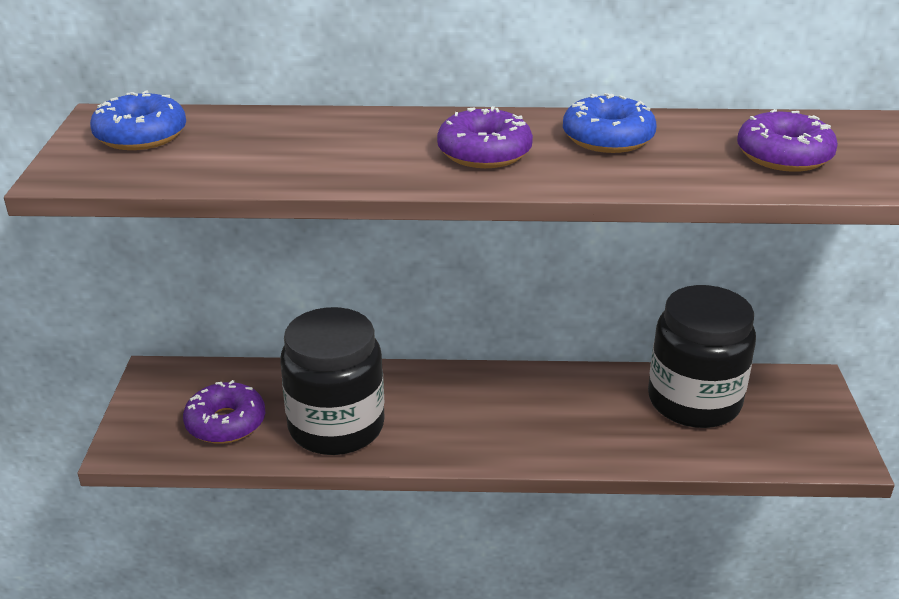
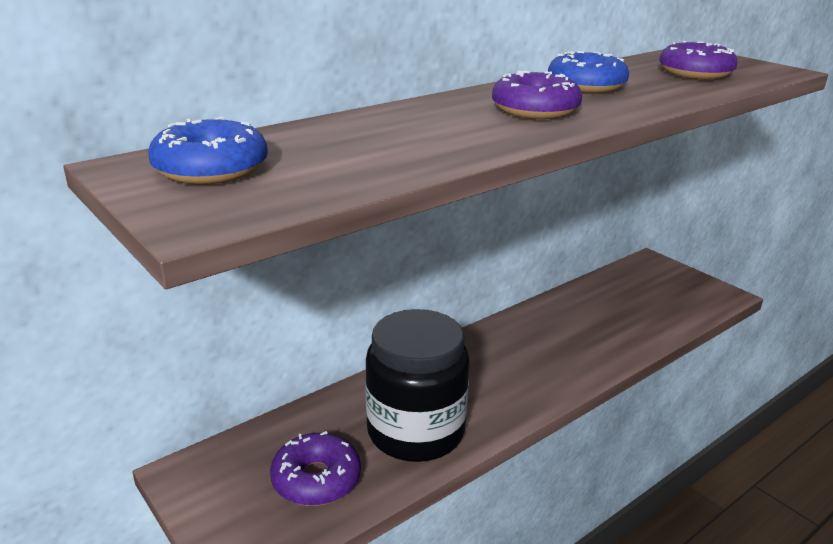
camera: 40 degrees left, 5 degrees down
black jar [648,285,756,428] -> none

